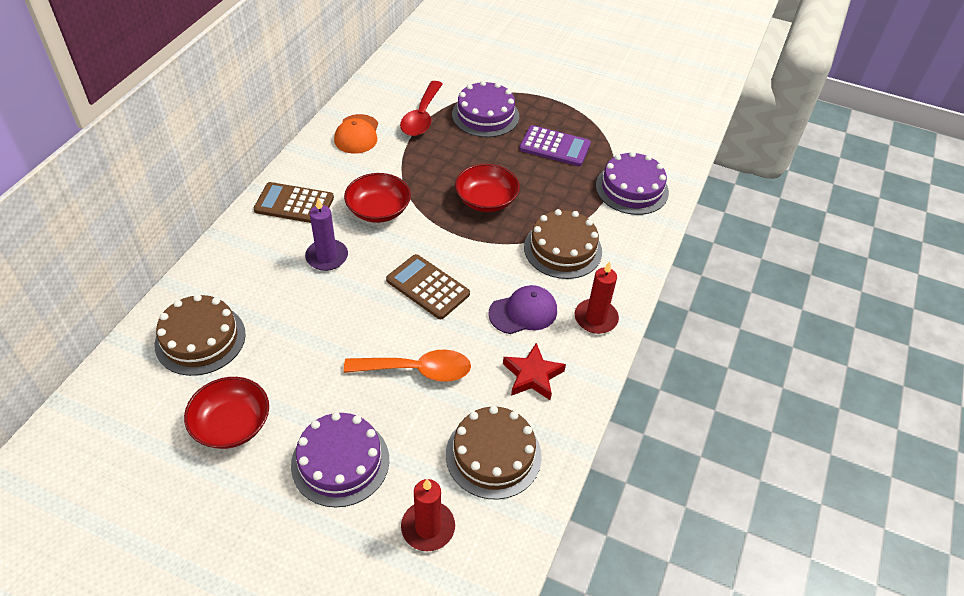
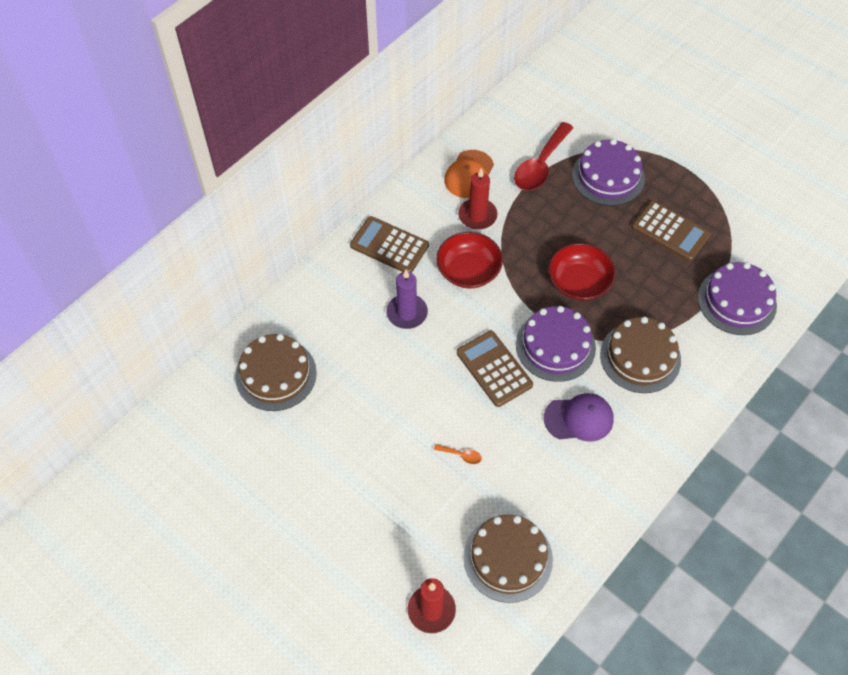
camera: 20 degrees right, 10 degrees up
red bowl [184,377,269,449] -> none
purple cake [291,412,389,507] -> purple cake moved to [516,306,596,382]
orange spoon [344,350,471,382] -> orange spoon [434,444,482,464], size x0.41
red star [503,343,566,400] -> none
purple calculator [519,125,591,166] -> brown calculator [632,200,711,261]
red candle [575,261,619,334] -> red candle moved to [458,168,497,230]

